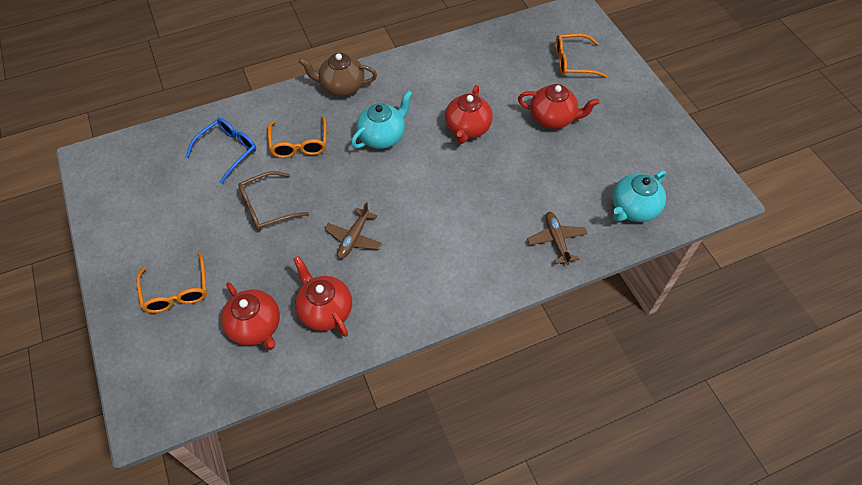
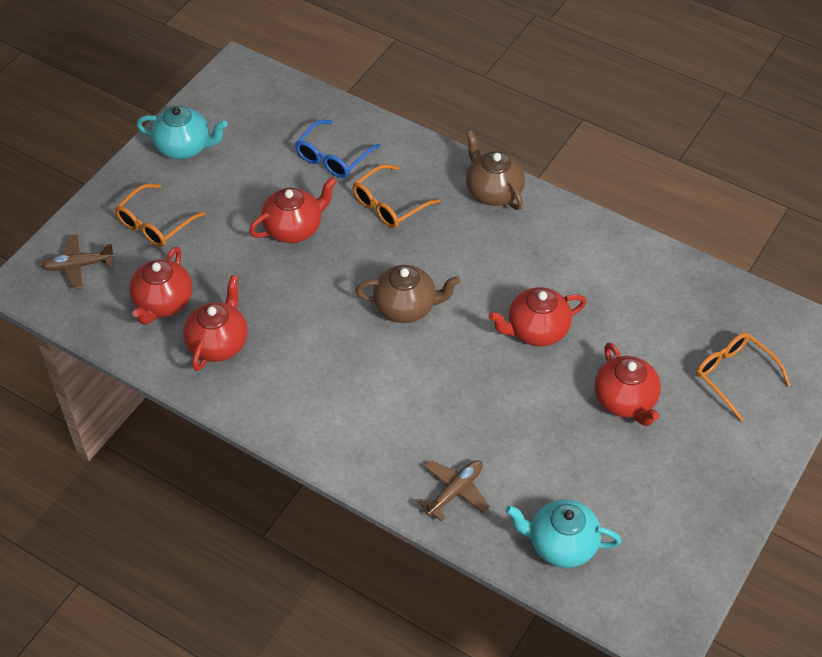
camera: 55 degrees right, 5 degrees down
blue glasses [186,118,256,184] -> blue glasses turned 120 degrees clockwise [295,120,380,178]
brown glasses [238,171,309,231] -> red teapot [249,177,337,243]
brown plane [325,202,382,259] -> brown plane moved to [41,234,115,290]
turquoise teapot [351,90,413,149] -> turquoise teapot moved to [137,106,227,159]
none -> brown teapot [355,265,461,323]

